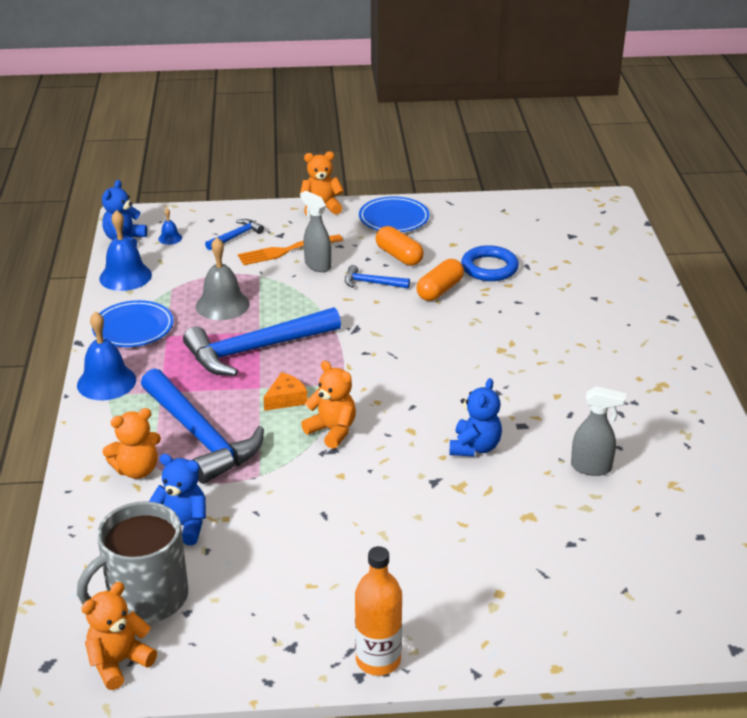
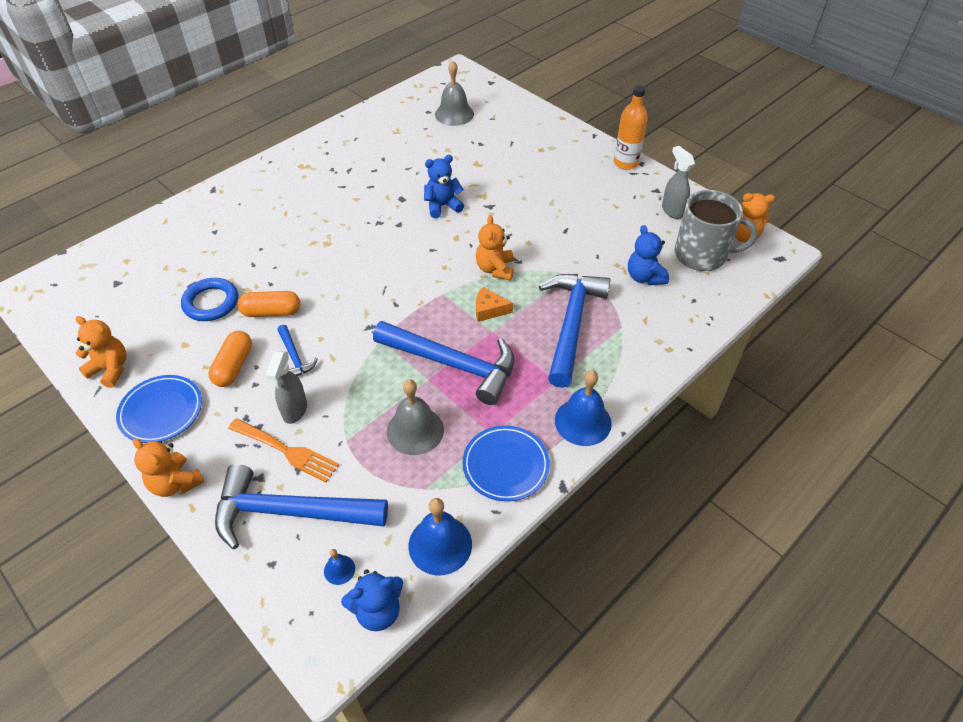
camera: 130 degrees left, 15 degrees up
orange teddy bear [102,408,161,479] -> orange teddy bear moved to [75,316,126,388]
blue hammer [205,219,264,250] -> blue hammer [215,464,388,549], size x2.17
grey spray bottle [571,386,626,476] -> grey spray bottle moved to [662,146,695,219]
none -> grey bell [435,61,474,126]

